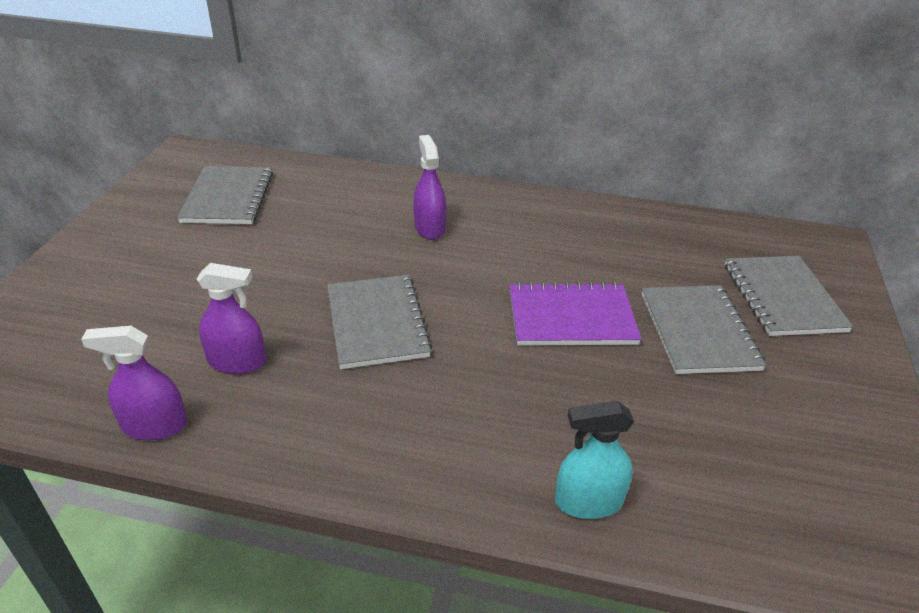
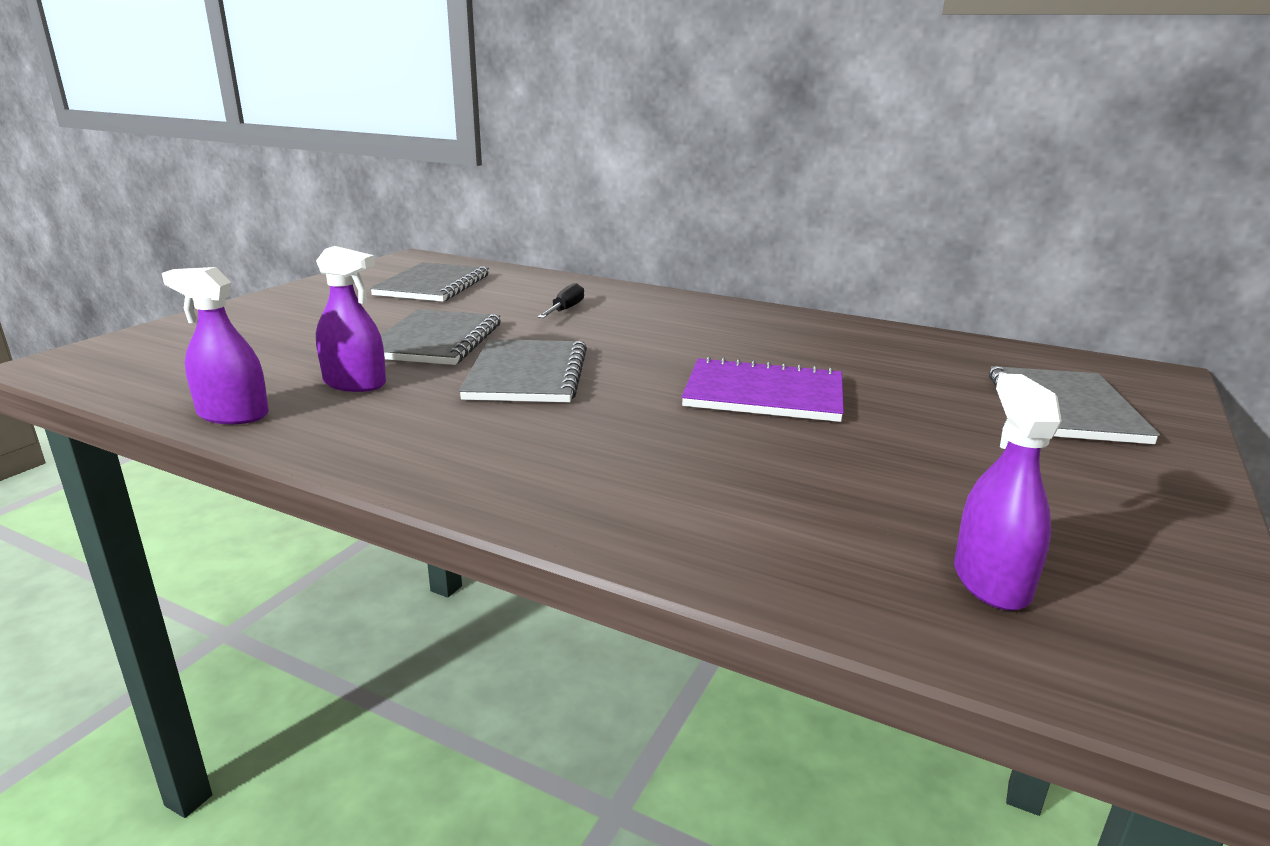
camera: 15 degrees right, 15 degrees down
purple spray bottle [413,135,446,240] -> purple spray bottle moved to [954,374,1062,611]
turquoise spray bottle [555,401,634,519] -> none
grey notebook [642,285,766,374] -> grey notebook moved to [381,309,501,365]
none -> black screwdriver [537,283,584,318]

